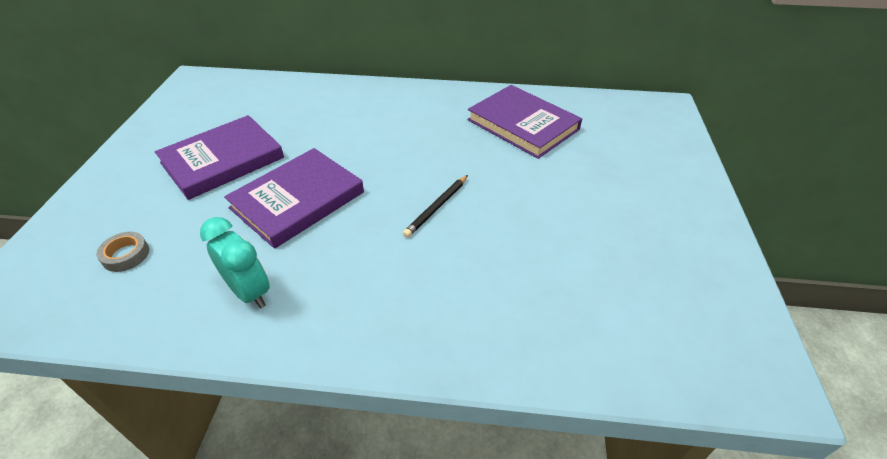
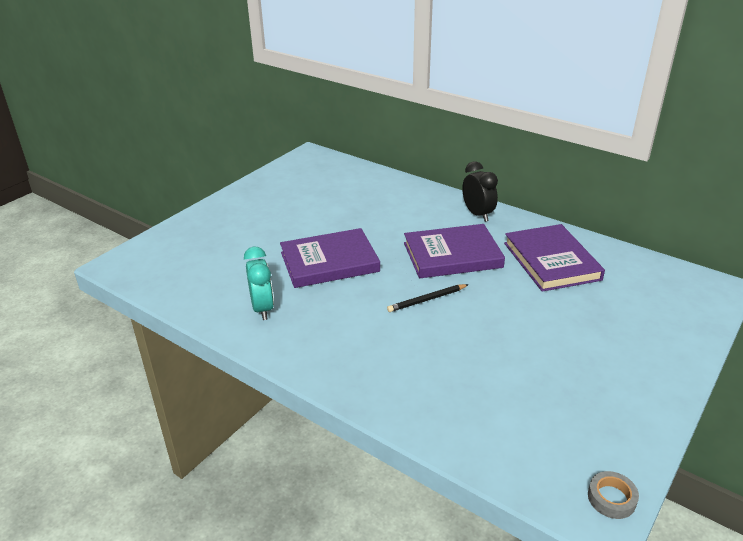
camera: 30 degrees right, 10 degrees down
grey tape [96,232,149,272] -> grey tape moved to [588,471,639,519]
purple book [155,115,284,200] -> purple book moved to [404,224,505,278]
none -> black clock [462,161,498,222]

